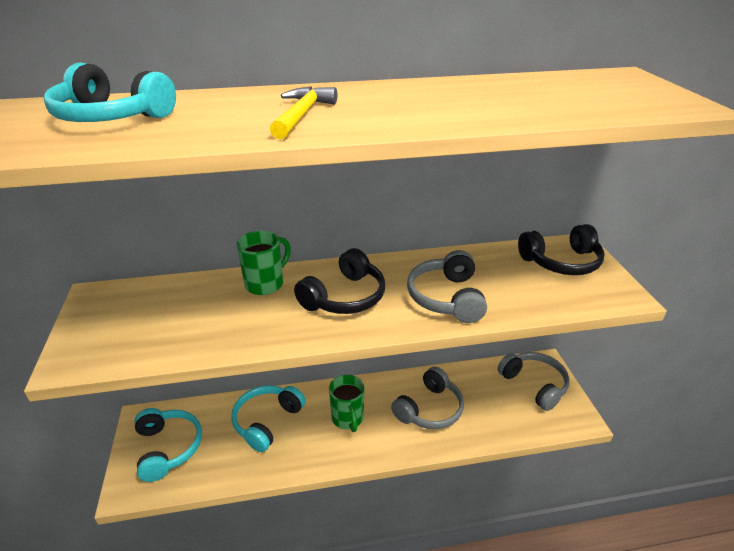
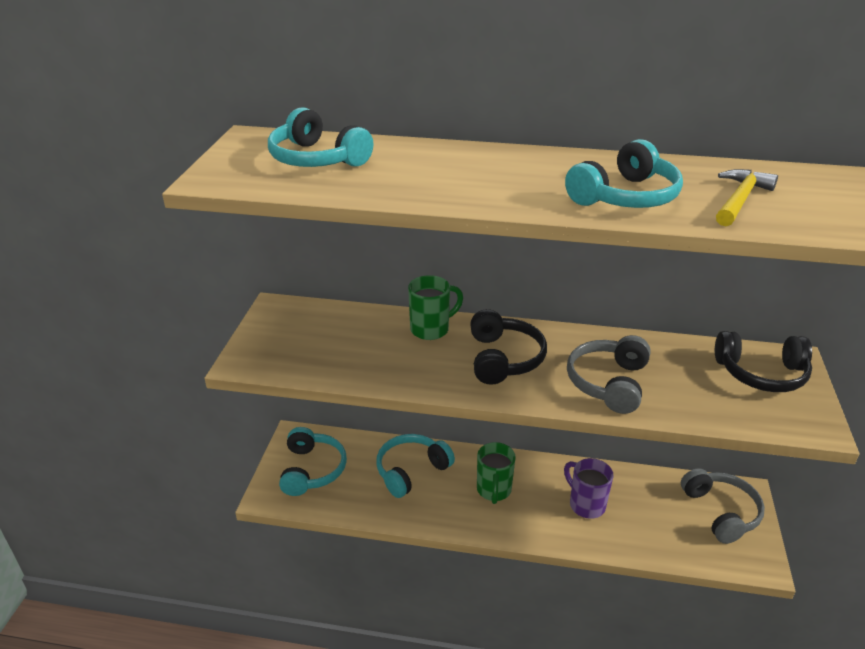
camera: 20 degrees right, 0 degrees up
yellow hammer [270,86,337,139] -> yellow hammer moved to [716,169,778,226]
black headphones [294,248,385,314] -> black headphones turned 60 degrees counterclockwise [470,309,547,385]
grey headphones [391,366,464,429] -> purple mug [564,458,614,519]
none -> turquoise headphones [565,139,683,208]

